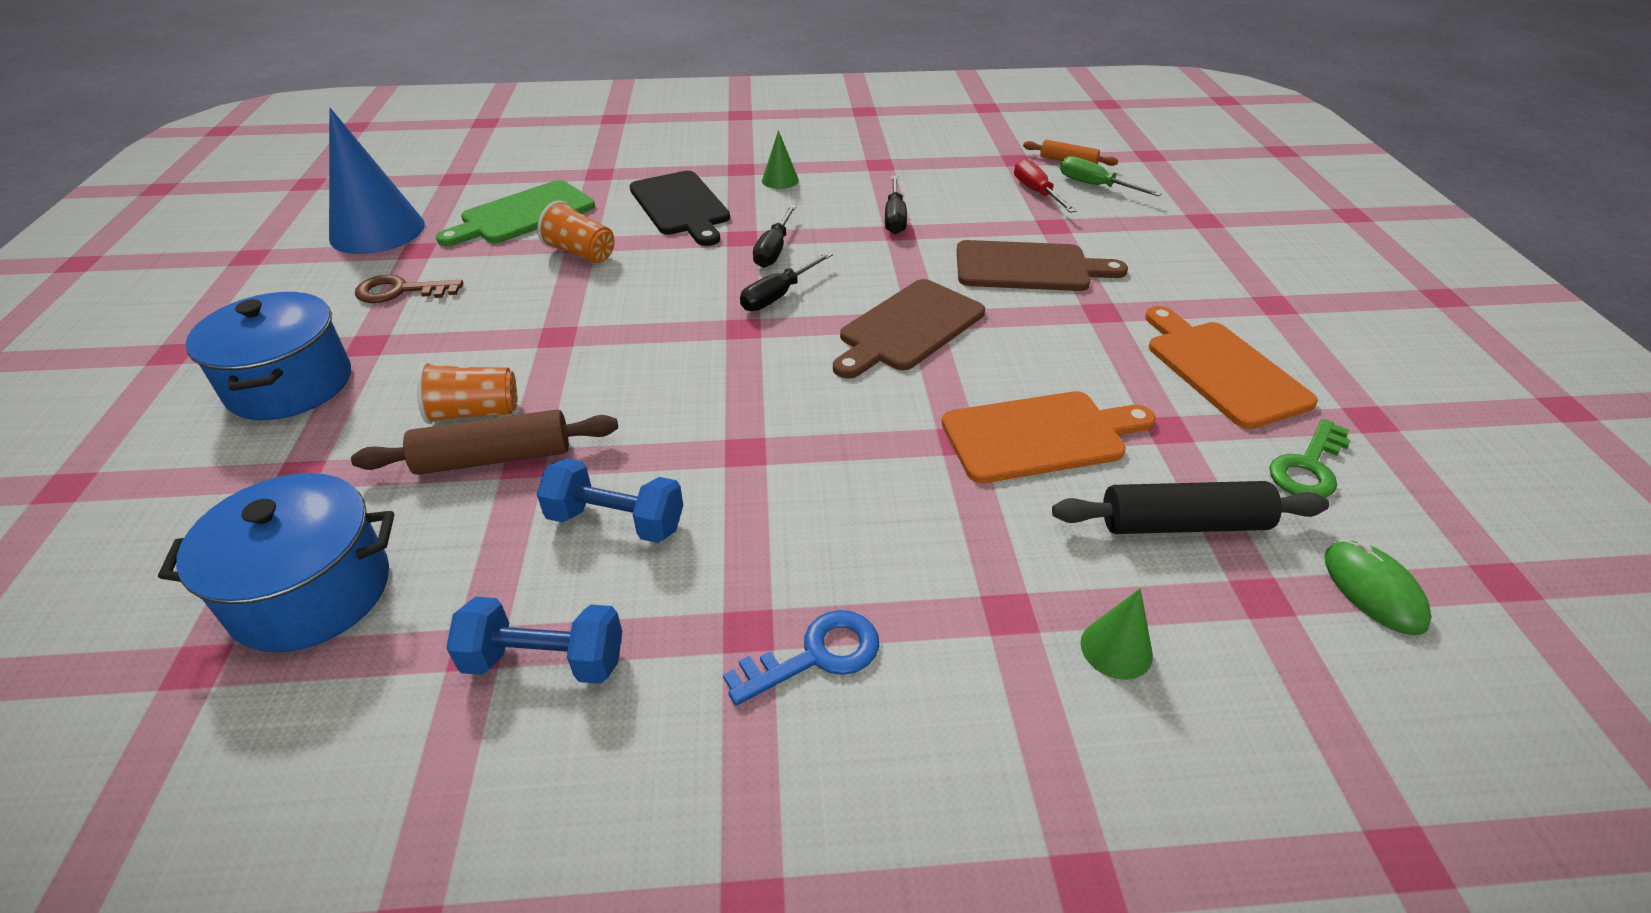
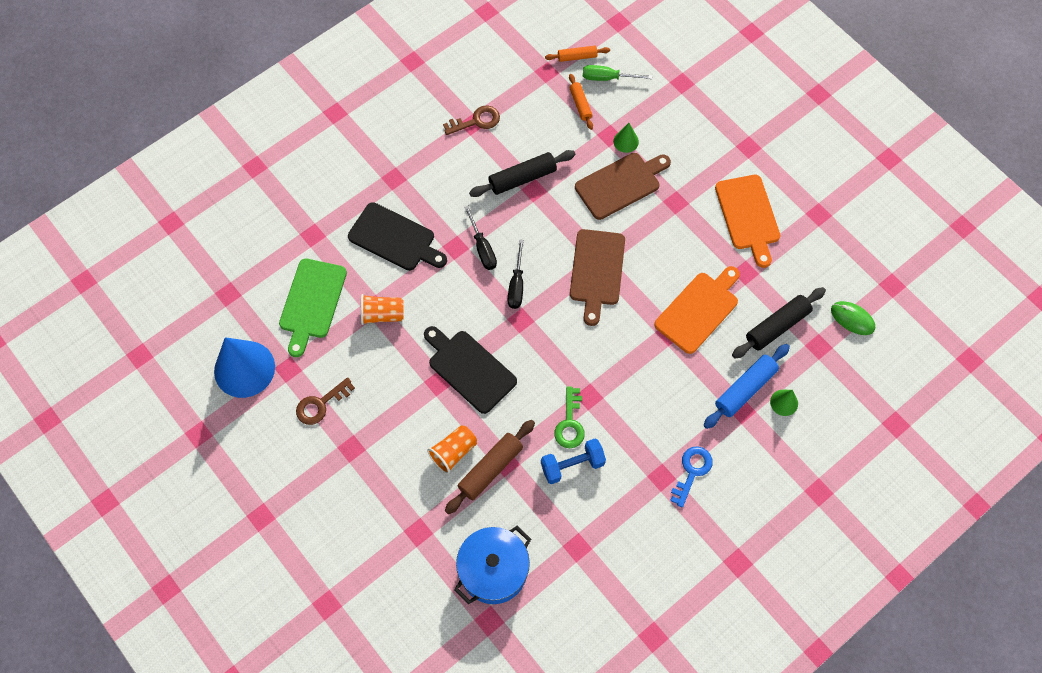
camera: 35 degrees left, 25 degrees up
blue pot [186,292,351,420] -> none
blue dumbbell [446,597,622,684] -> none
green cone [762,130,799,189] -> green cone moved to [613,123,639,153]
black screwdriver [885,176,907,234] -> black rolling pin [469,150,575,197]
red screwdriver [1014,158,1076,213] -> orange rolling pin [569,74,593,130]
orange cutting board [1145,306,1318,429] -> orange cutting board turned 135 degrees counterclockwise [715,175,780,268]
green key [1269,419,1351,498] -> green key moved to [554,387,585,448]
none -> black cutting board [424,326,517,414]
none -> brown key [443,106,500,135]
none -> blue rolling pin [704,344,790,429]

